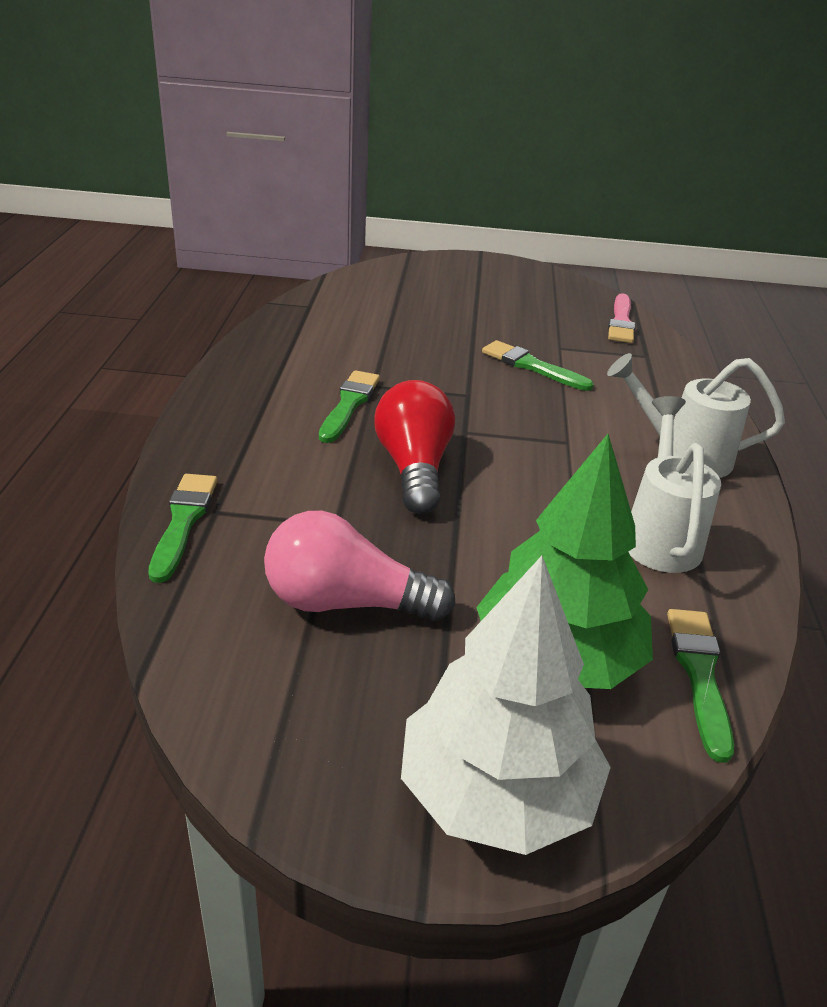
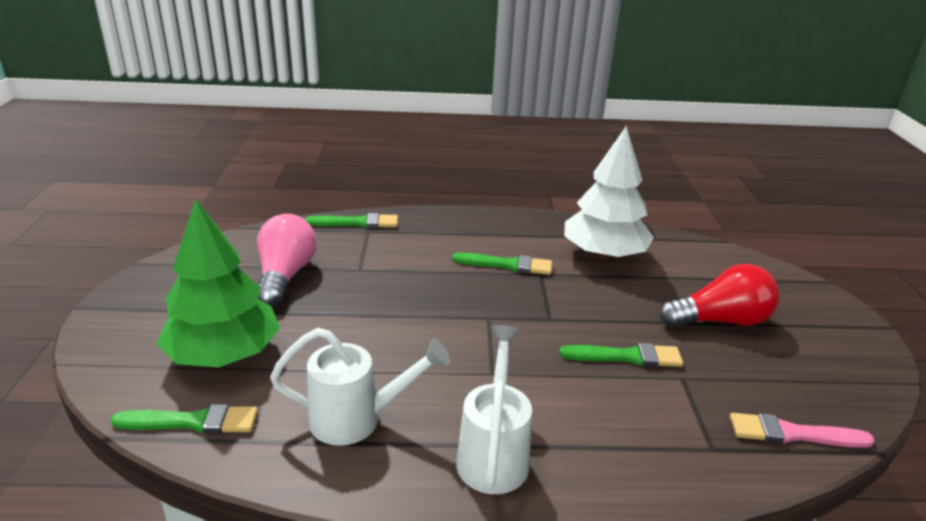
camera: 85 degrees right, 5 degrees down
red light bulb [374,380,455,514] -> red light bulb moved to [660,264,780,328]
white tree [401,556,611,855] -> white tree moved to [564,126,654,260]
green brush [482,340,594,391] -> green brush turned 60 degrees clockwise [560,343,683,367]

